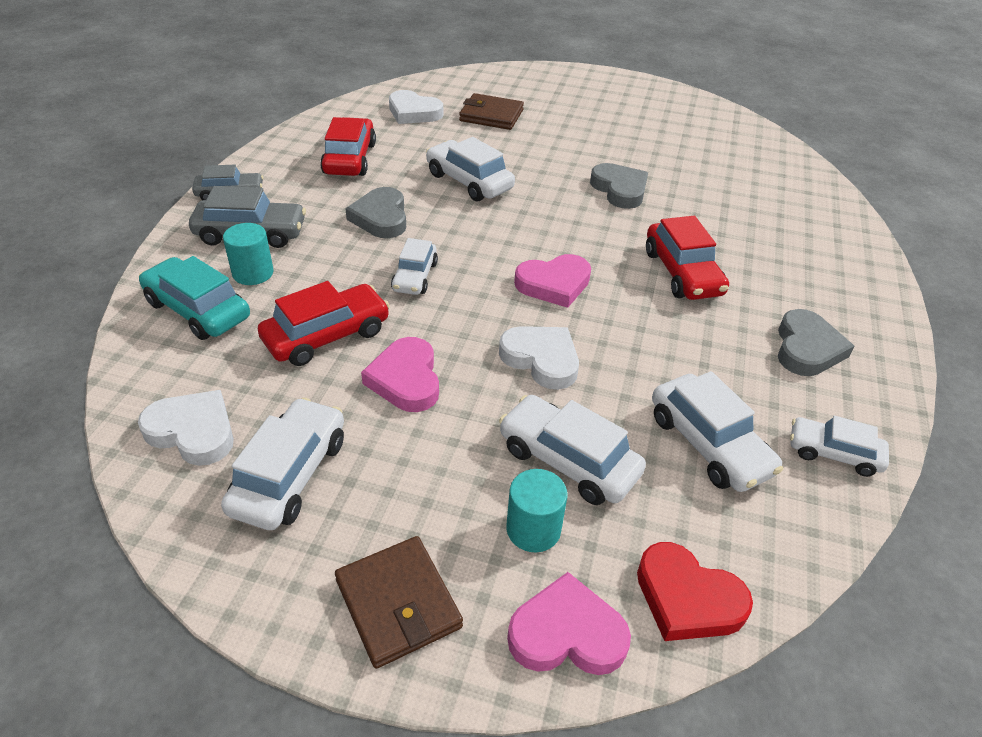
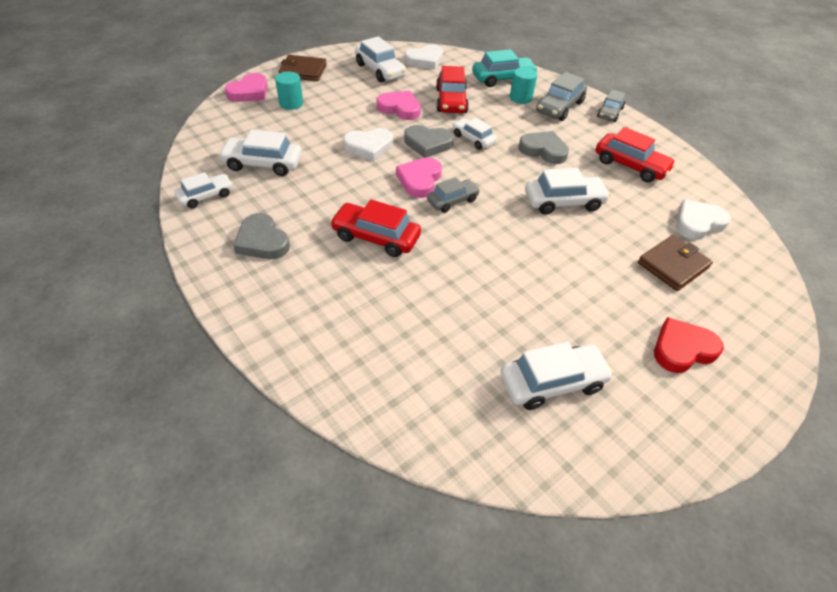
camera: 125 degrees right, 5 degrees up
white car [499,395,646,505] -> white car moved to [501,342,614,410]
grey heart [590,163,648,209] -> grey heart moved to [404,125,454,158]
red heart [637,542,753,641] -> red heart moved to [654,317,724,373]
none -> grey car [427,177,480,213]

